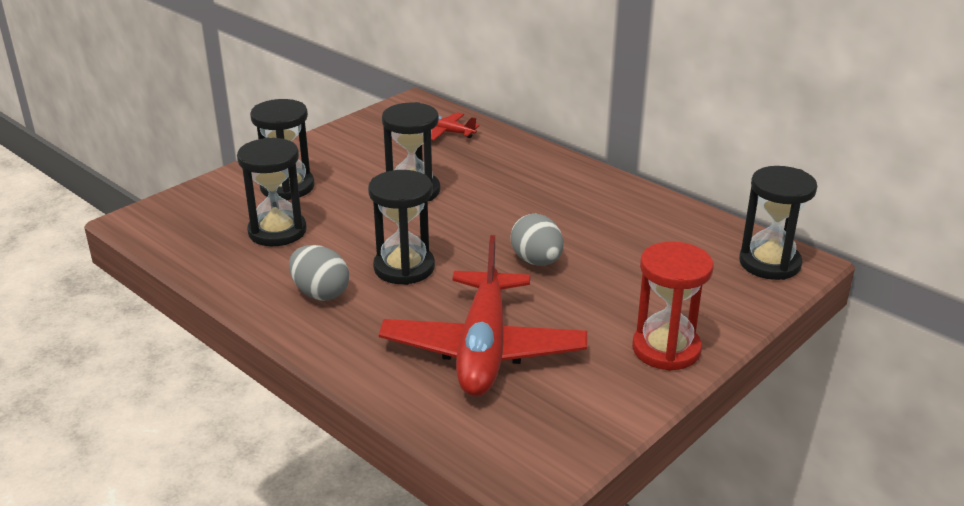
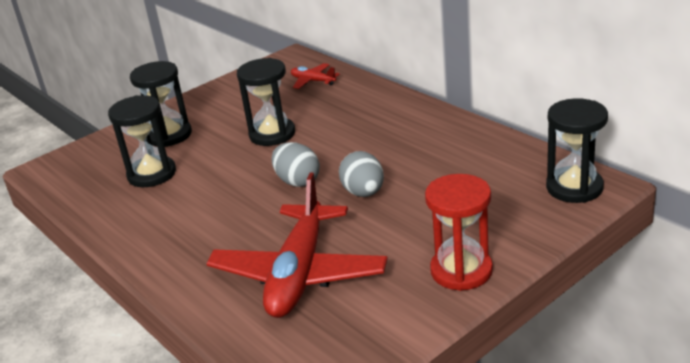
camera: 10 degrees right, 0 degrees up
grey egg [289,245,349,300] -> grey egg moved to [272,142,320,187]
black hourglass [368,170,435,285] -> none

